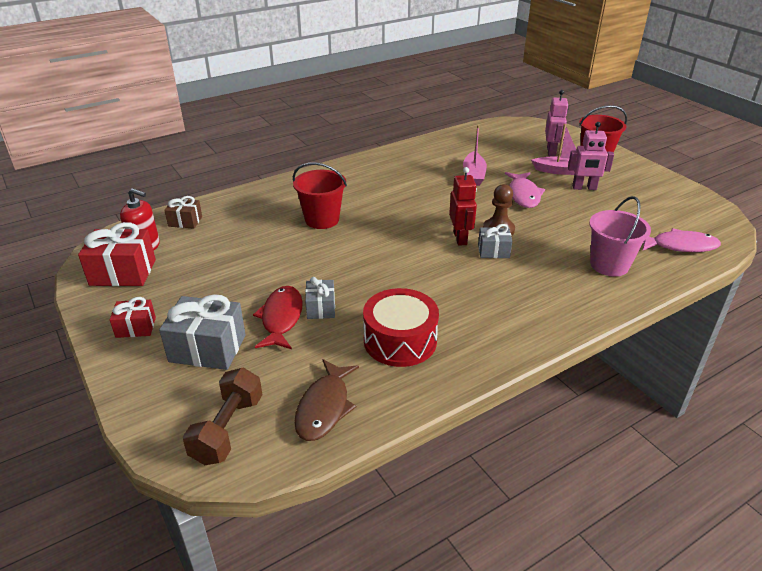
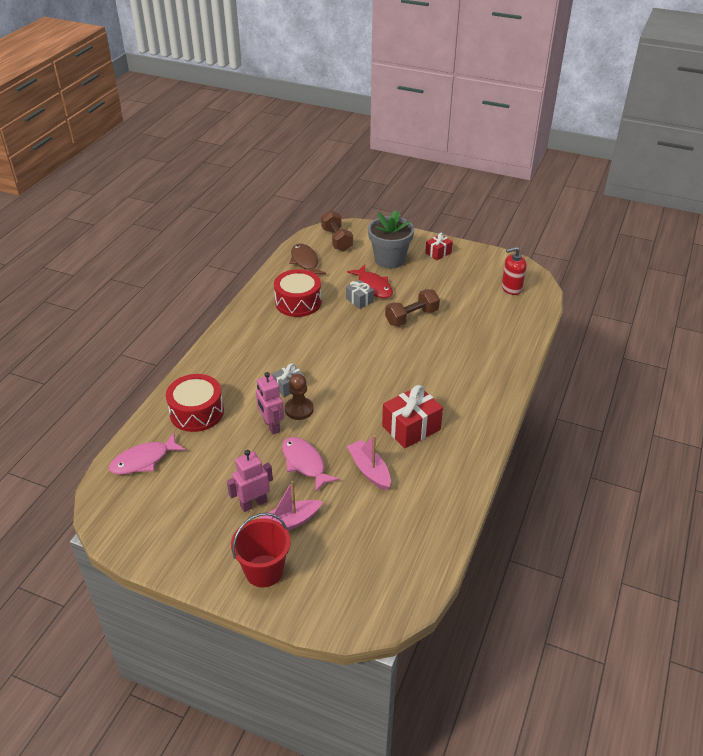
camera: 145 degrees right, 5 degrees up
red gift [78,222,156,286] -> red gift moved to [382,385,443,448]
grey gift [159,294,246,370] -> grey flower pot [368,210,414,269]
brown gift [164,196,202,229] -> none
red bucket [293,162,347,229] -> none
red robot [449,167,477,246] -> none
pink robot [545,90,569,156] -> pink robot moved to [256,372,284,434]
pink bucket [589,196,651,276] -> red drum [166,374,224,432]
none -> brown dumbbell [385,289,440,326]

